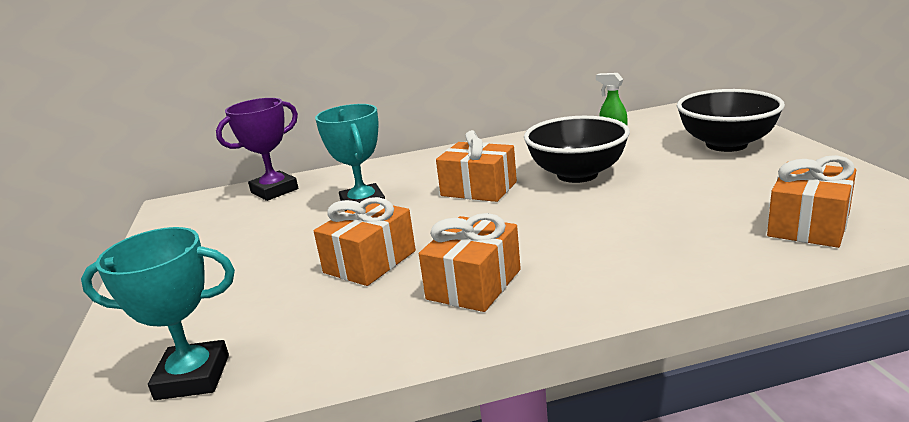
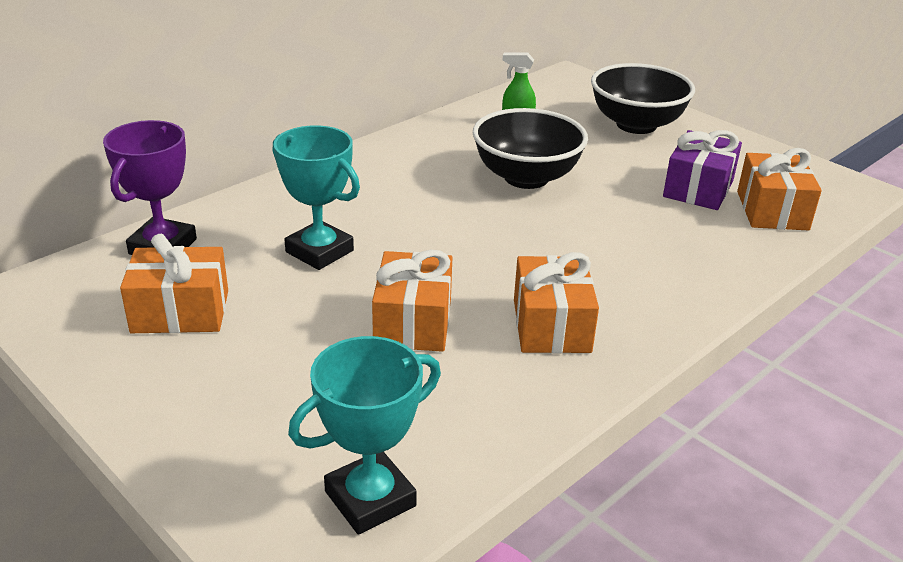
camera: 35 degrees left, 10 degrees up
orange gift [436,130,517,202] -> orange gift moved to [120,234,228,333]
none -> purple gift [663,130,742,210]

